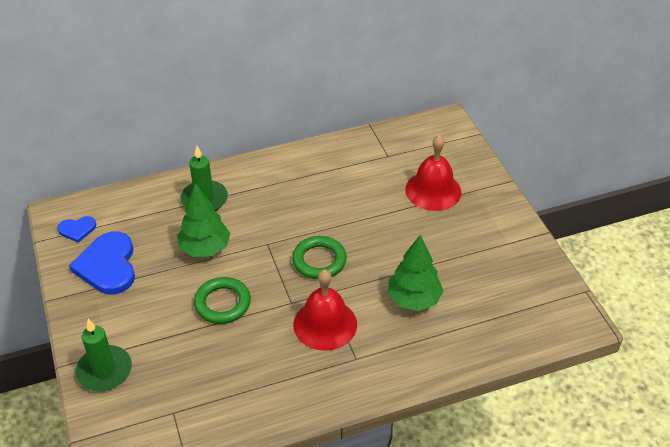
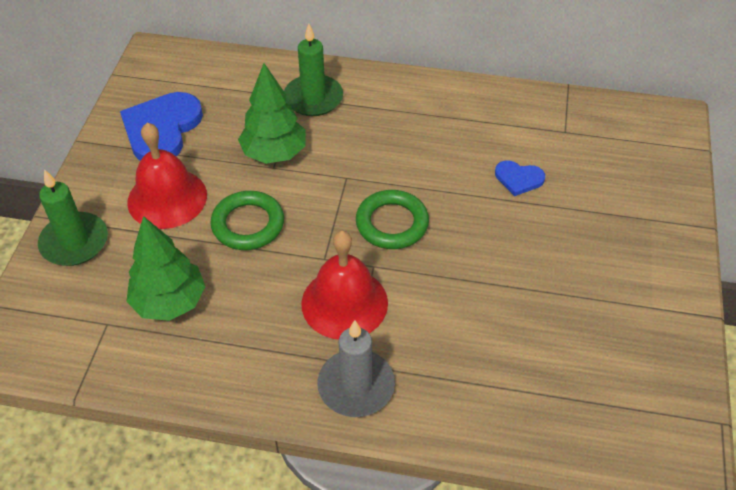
camera: 30 degrees right, 5 degrees up
blue heart [57,216,96,243] -> blue heart moved to [495,160,545,196]
green tree [388,234,443,311] -> green tree moved to [126,216,206,321]
red bell [405,135,461,211] -> red bell moved to [127,123,207,229]
none -> grey candle [317,320,395,417]

